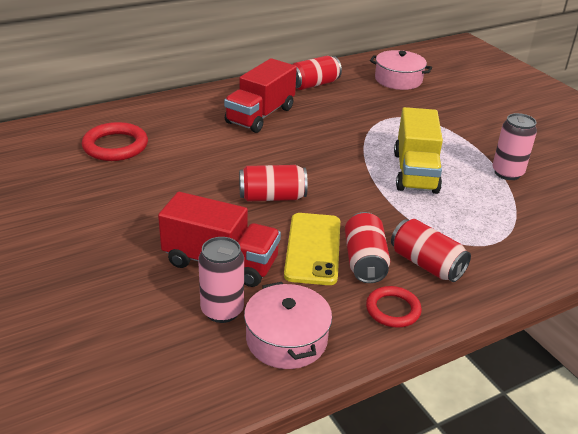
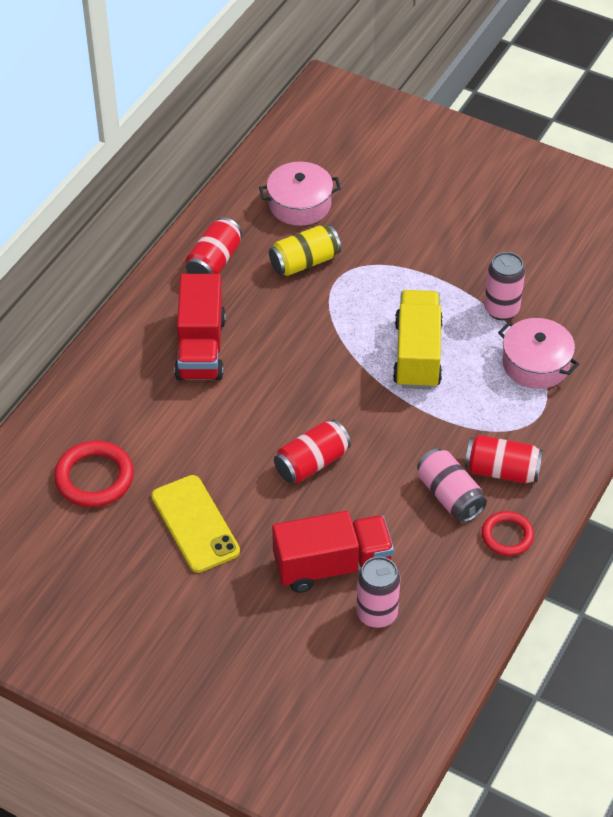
camera: 30 degrees left, 15 degrees up
pink pot [244,282,332,369] -> pink pot moved to [498,318,579,389]
yellow phone [284,213,340,285] -> yellow phone moved to [151,475,240,573]
red can [345,212,390,283] -> pink can [417,448,487,522]
yellow truck [394,107,443,194] -> yellow truck turned 150 degrees counterclockwise [393,290,443,389]
none -> yellow can [269,225,341,276]

